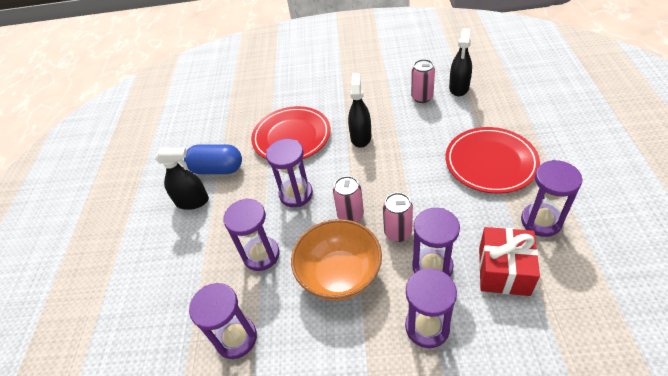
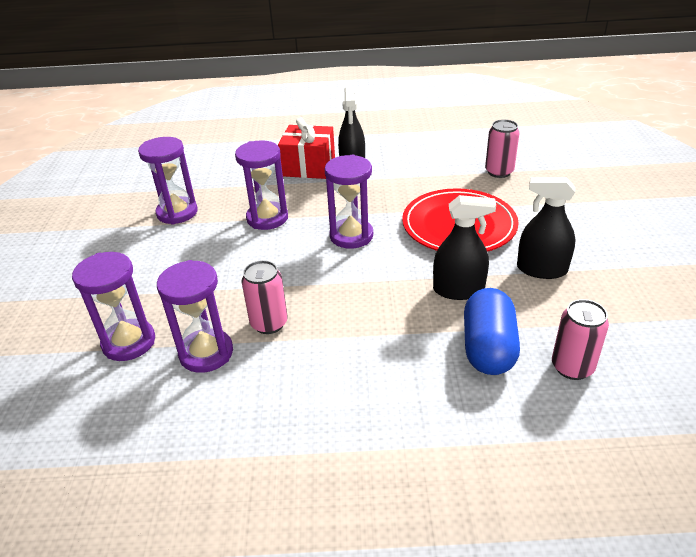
camera: 85 degrees right, 10 degrees down
blue capsule [184,144,242,174] -> blue capsule moved to [464,288,520,375]
orange bowl [291,219,382,301] -> none
pink can [333,176,364,222] -> pink can moved to [485,119,520,178]
red plate [445,127,540,194] -> none
black spray bottle [449,29,472,96] -> black spray bottle moved to [517,177,576,279]
red gift [479,227,540,296] -> red gift moved to [278,117,335,179]
purple hourglass [521,160,582,237] -> none

